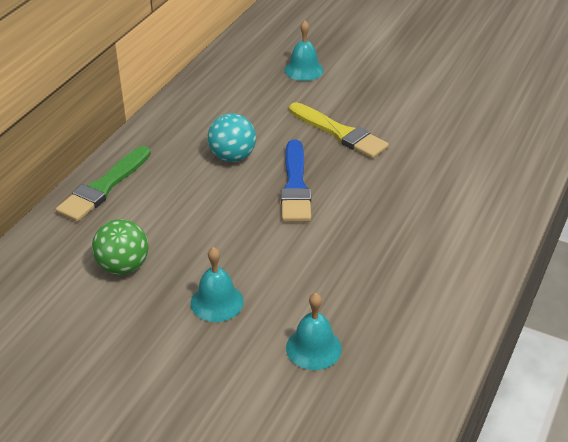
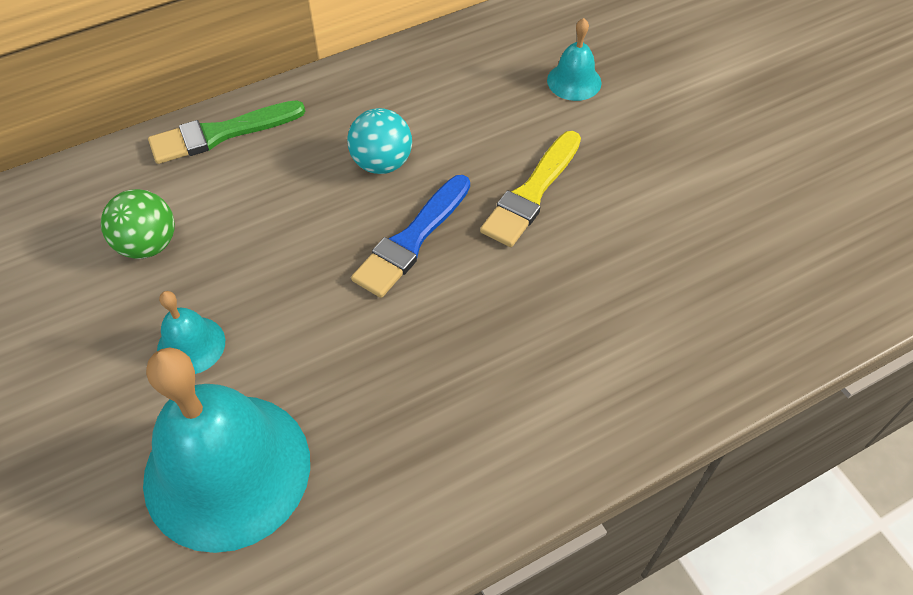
camera: 35 degrees right, 15 degrees up
turquoise bell [286,293,342,370] -> turquoise bell [143,348,310,553], size x2.24
yellow brush [289,102,389,159] -> yellow brush turned 45 degrees clockwise [480,131,581,247]

